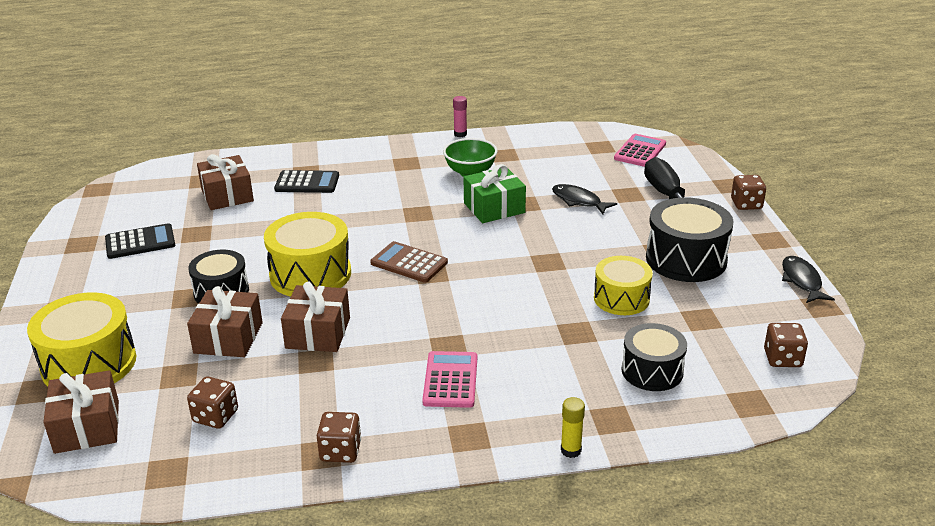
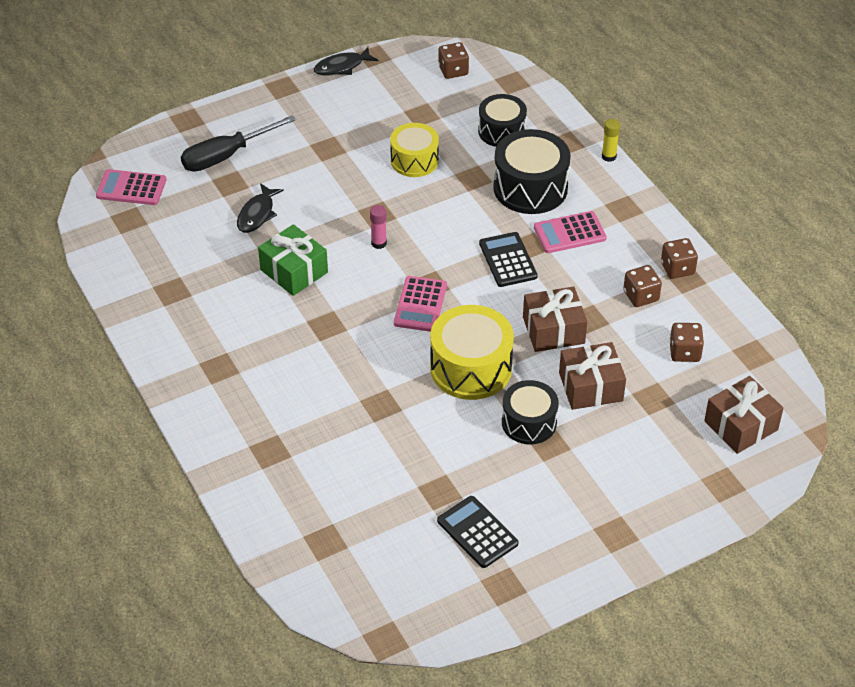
camera: 110 degrees left, 15 degrees up
yellow drum [27,292,136,387] -> none
brown gift [197,154,254,210] -> none
black calculator [274,170,339,193] -> black calculator moved to [479,232,538,287]
brown calculator [370,241,448,283] -> pink calculator [394,276,447,332]
green bowl [443,138,498,177] -> none
pink glue stick [453,96,467,137] -> pink glue stick moved to [370,205,387,249]
black drum [646,197,733,282] -> black drum moved to [493,129,571,214]
brown dice [731,175,766,210] -> brown dice moved to [623,265,662,307]

